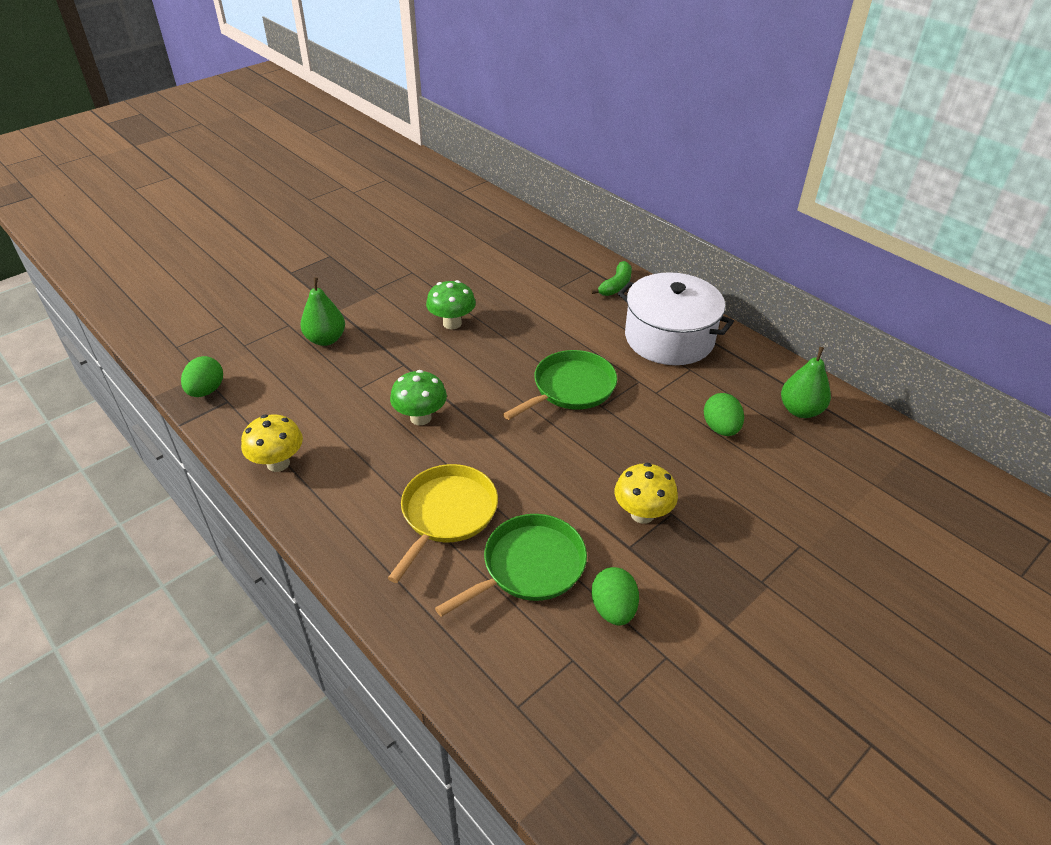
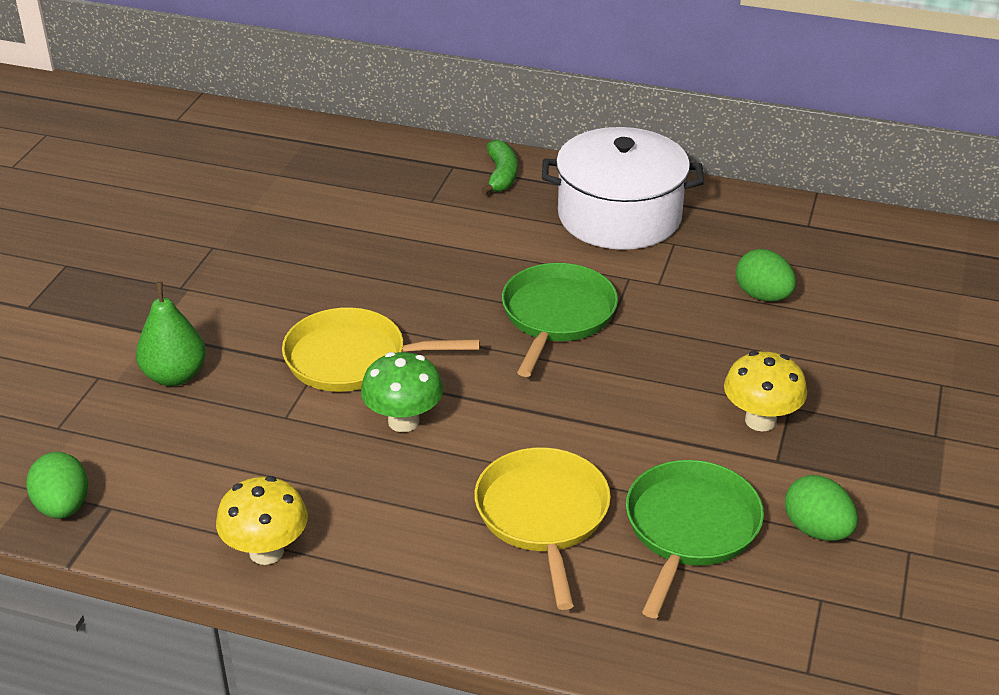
camera: 30 degrees left, 5 degrees down
green mushroom [426,280,476,329] -> none
green pear [781,347,831,418] -> none
none -> yellow pan [282,307,480,392]

